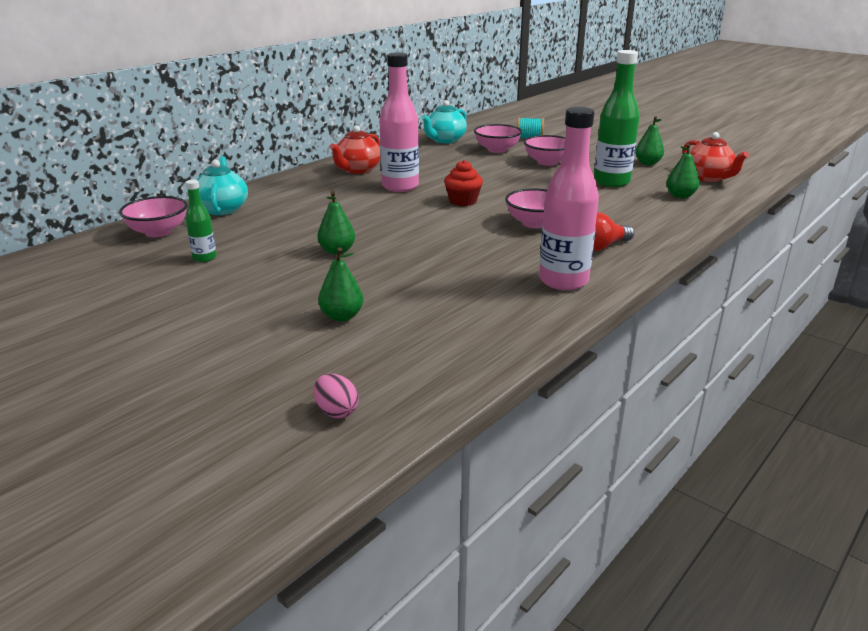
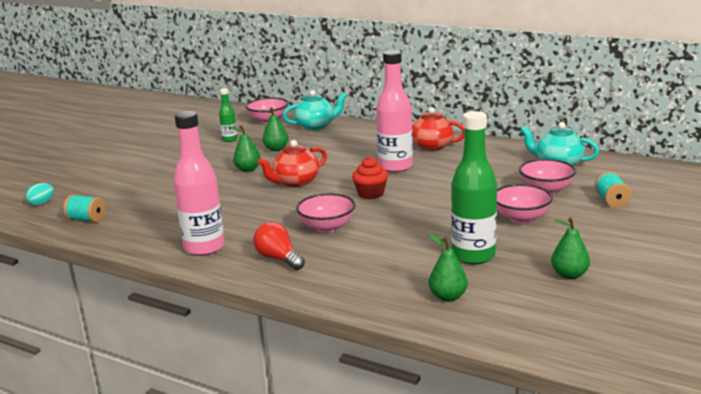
camera: 80 degrees right, 5 degrees down
pink egg [314,374,359,418] -> turquoise egg [26,183,54,206]
green pear [318,248,363,322] -> green pear moved to [263,107,289,151]
red teapot [683,132,749,182] -> red teapot moved to [258,140,327,187]
none -> turquoise spool [63,195,106,223]

